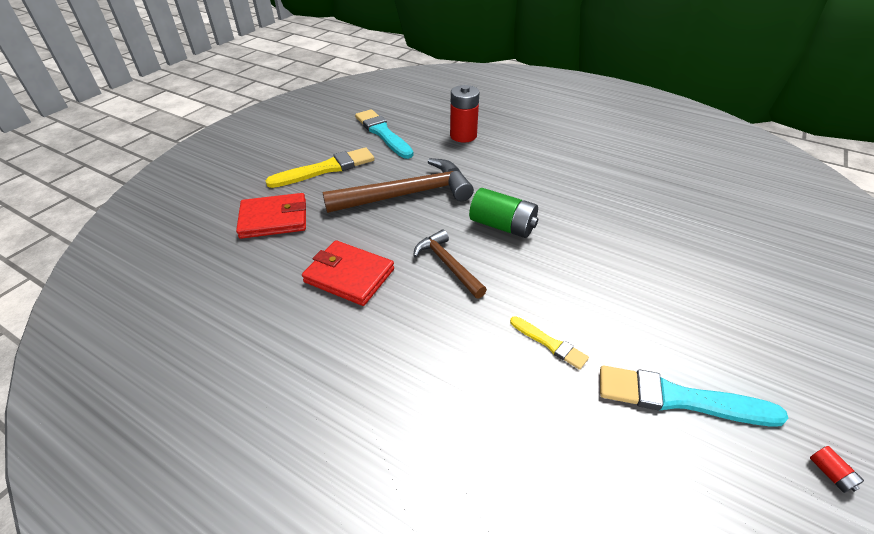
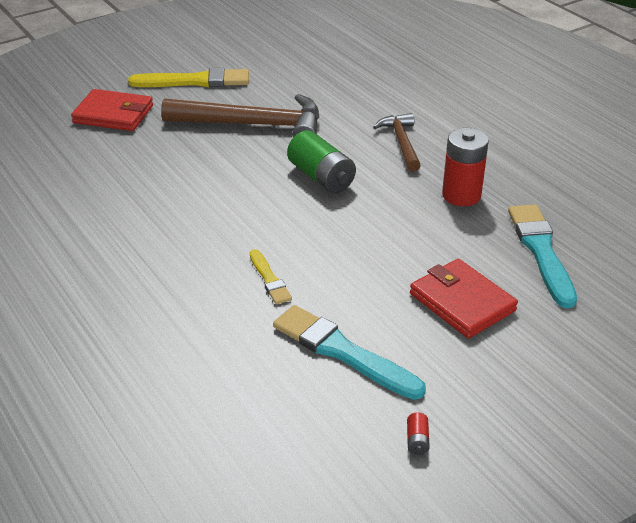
camera: 25 degrees right, 5 degrees down
red wallet [302,240,394,306] -> red wallet moved to [410,259,518,338]
turquoise brush [355,109,414,159] -> turquoise brush moved to [508,204,577,308]
brown hammer [413,230,487,298] -> brown hammer moved to [373,113,421,172]
red battery [450,85,479,143] -> red battery moved to [442,128,489,206]

